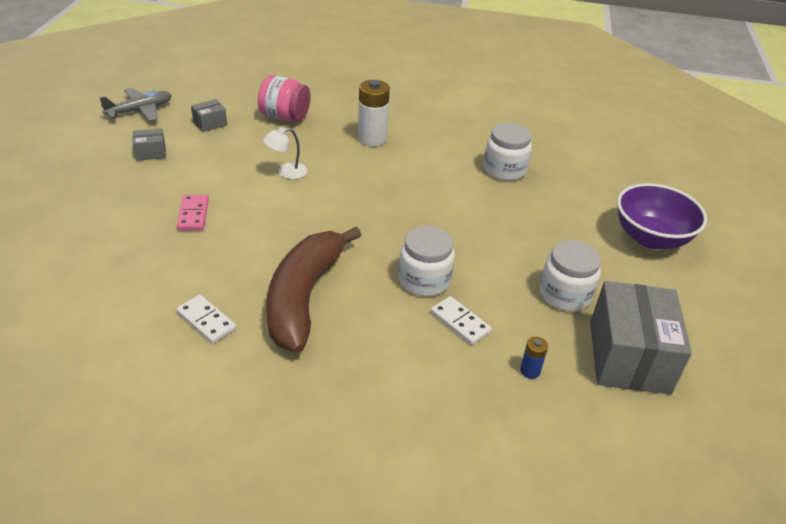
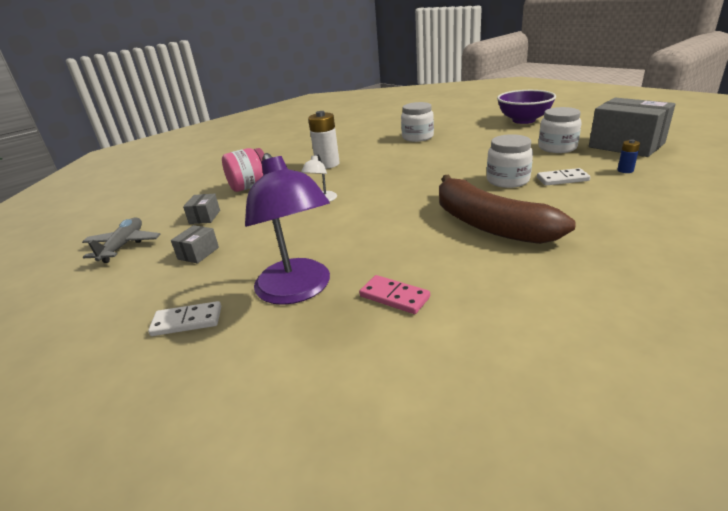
camera: 45 degrees left, 10 degrees down
white domino [176,295,236,344] -> white domino moved to [148,301,221,336]
pink domino [177,195,209,230] -> pink domino moved to [359,275,430,314]
none -> purple lamp [245,153,330,305]

